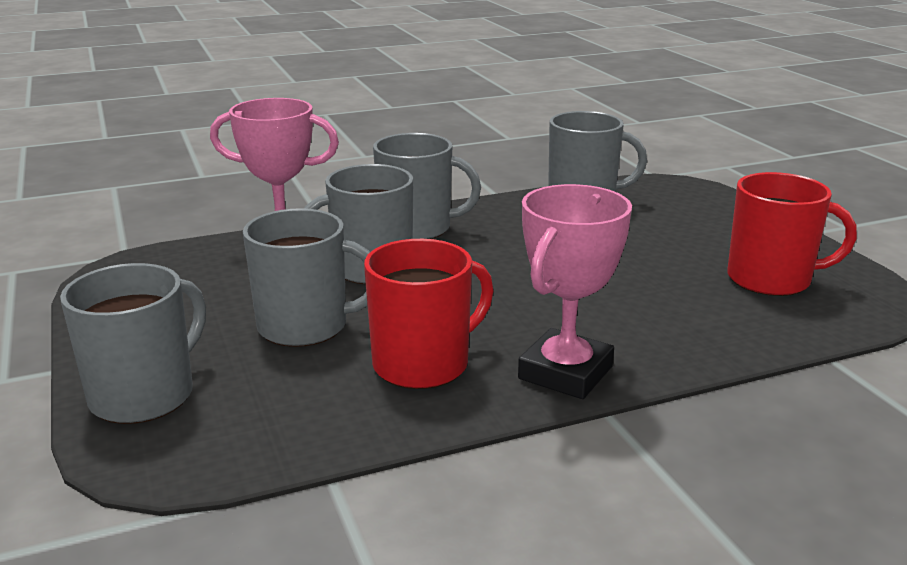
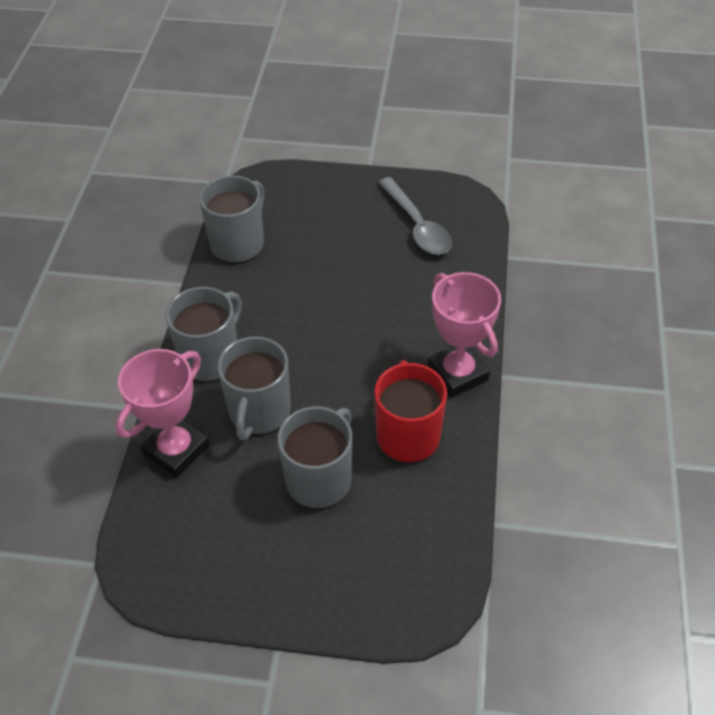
camera: 60 degrees left, 25 degrees up
grey mug [60,263,206,424] -> none
red mug [727,172,857,296] -> grey spoon [378,177,452,255]

